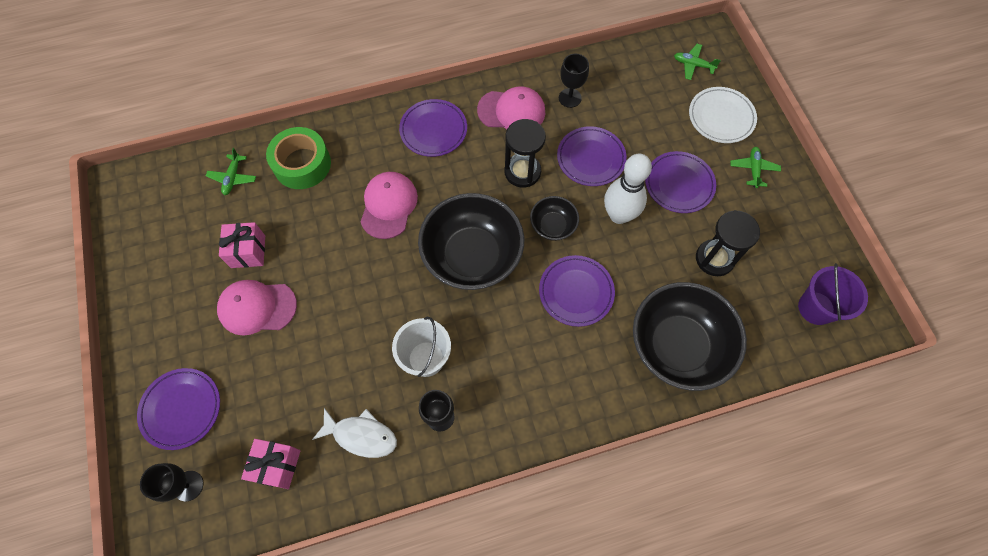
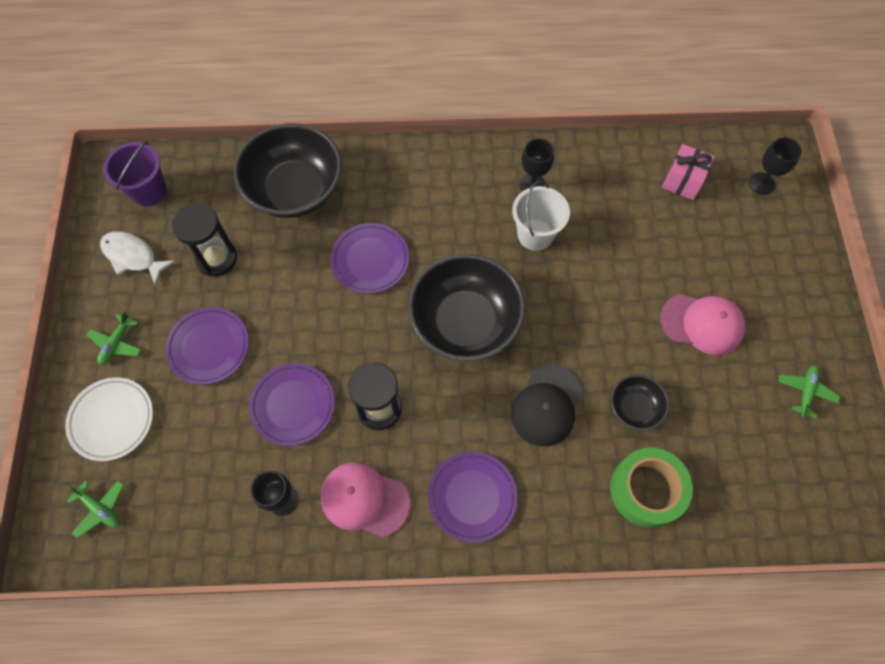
camera: 165 degrees left, 0 degrees up
purple plate [137,368,220,450] -> none
green plane [206,148,256,195] -> green plane moved to [778,365,840,419]
pink gift [219,222,265,268] -> none
white fish [312,408,397,458] -> white fish moved to [100,231,176,286]
pink cap [360,172,418,239] -> black cap [511,364,583,446]
black bowl [530,196,579,241] -> black bowl moved to [611,375,669,430]
white bowling pin [604,154,652,224] -> none

